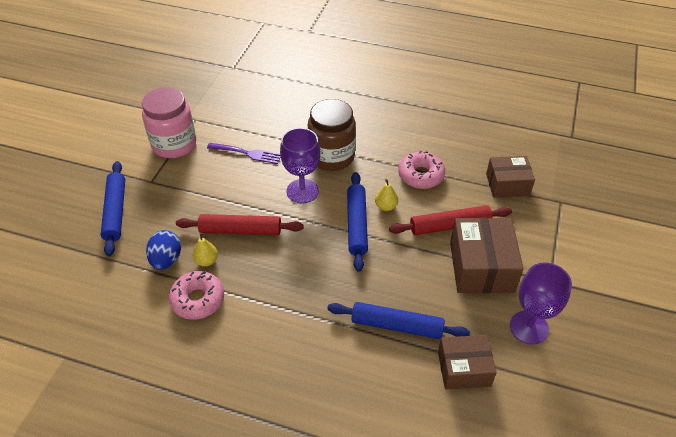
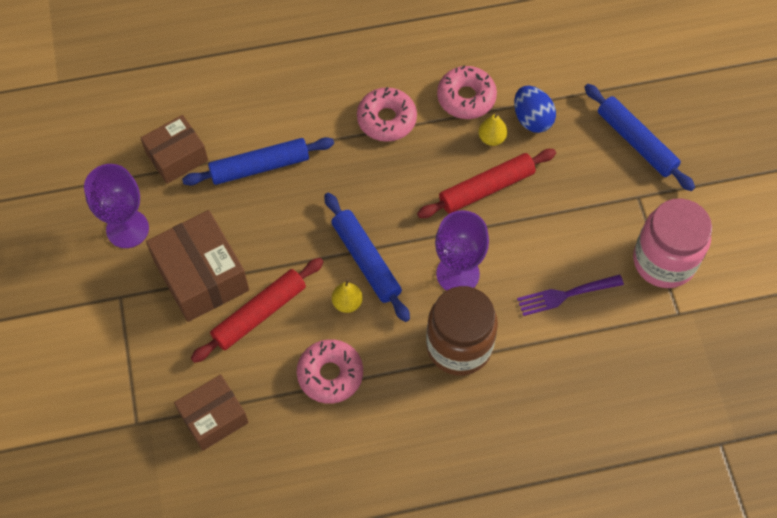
camera: 150 degrees right, 15 degrees up
none -> pink donut [357,87,417,142]

